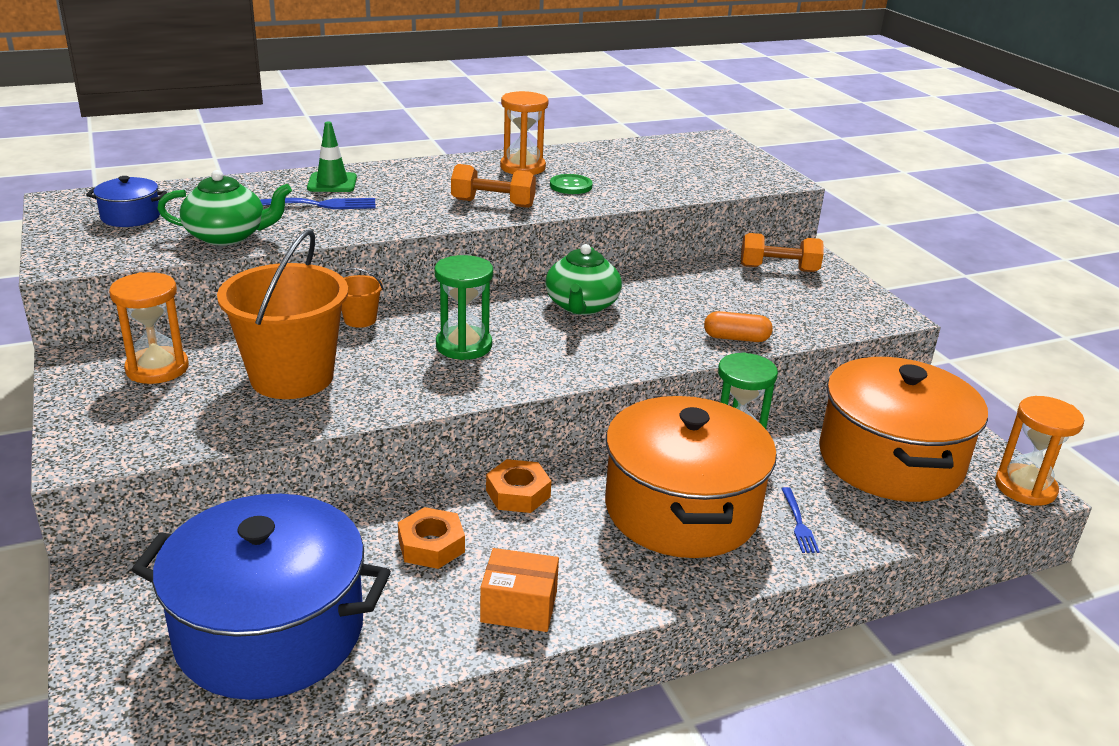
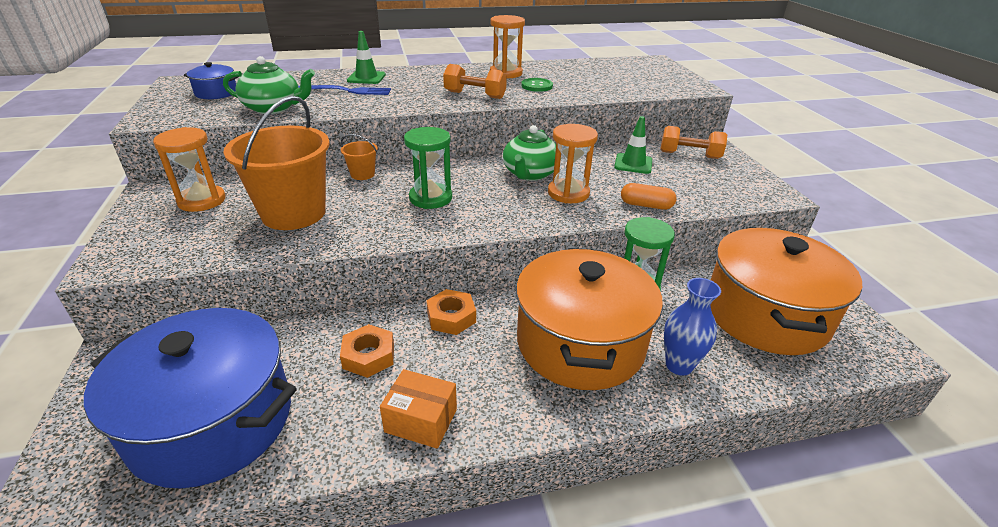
camera: 10 degrees right, 5 degrees up
blue fork [781,487,820,553] -> blue vase [664,278,721,376]
orange hourglass [995,396,1084,506] -> orange hourglass moved to [548,124,598,203]
none -> green traffic cone [614,116,652,174]

